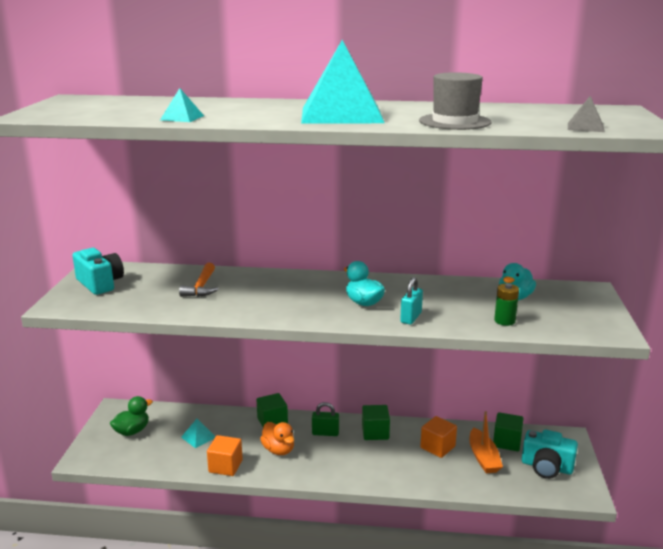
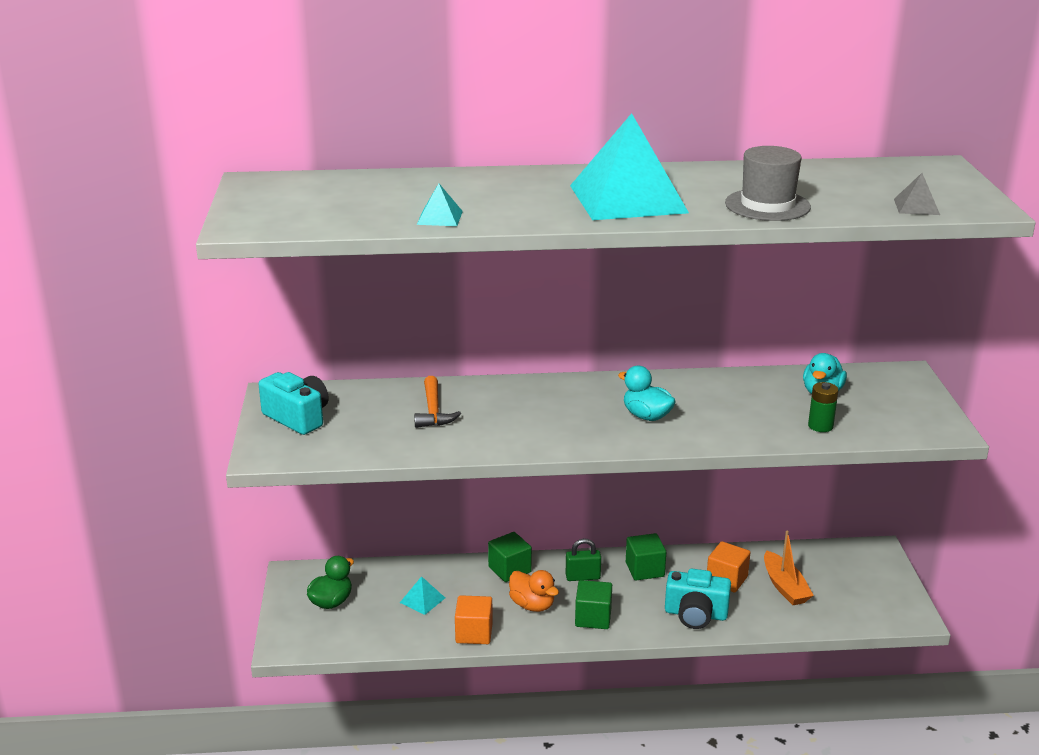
camera: 10 degrees left, 5 degrees up
turquoise padlock [400,277,423,325] -> none
green cube [493,412,524,451] -> green cube moved to [575,580,612,629]
turquoise camera [522,429,578,479] -> turquoise camera moved to [665,569,731,629]

